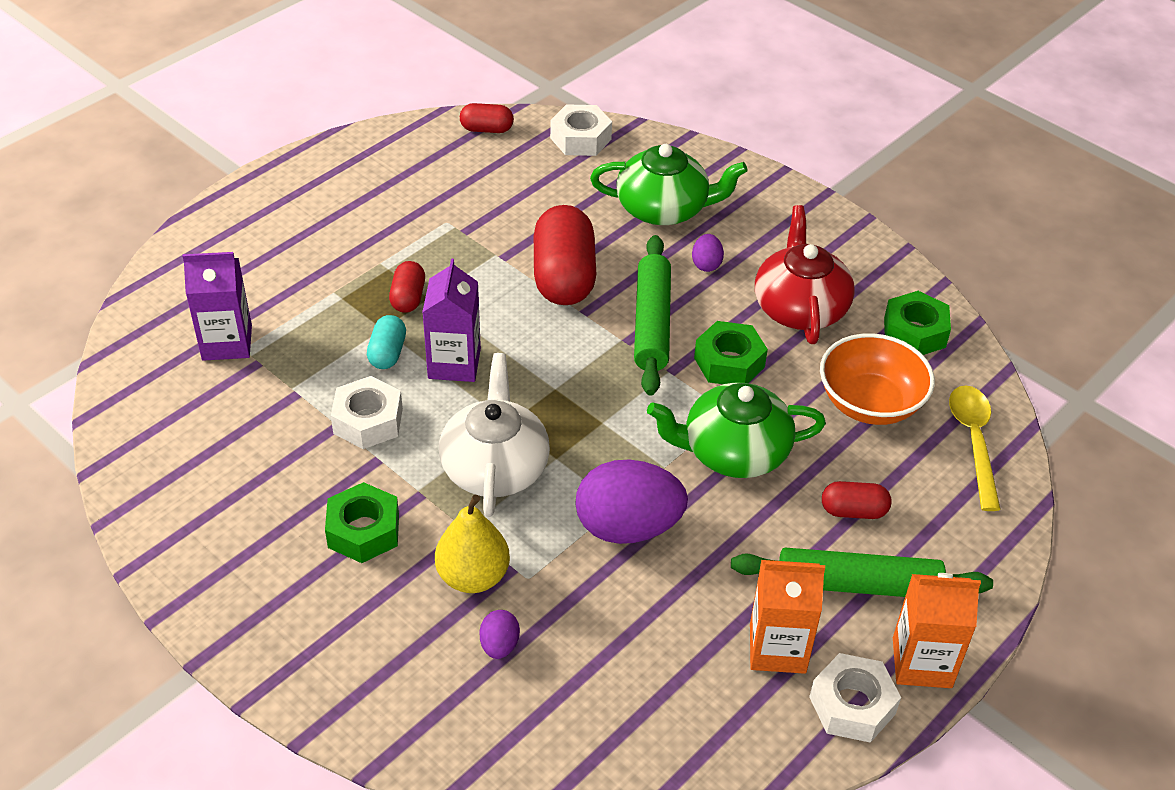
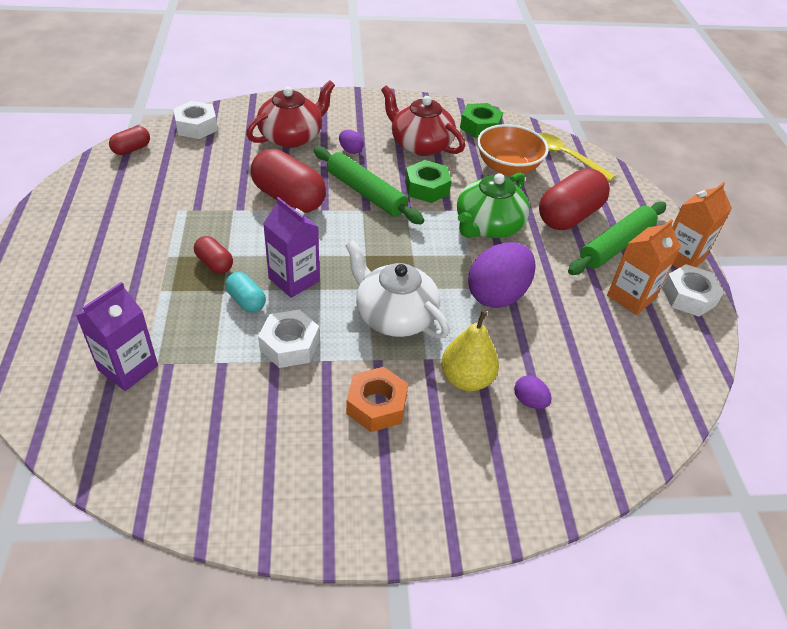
camera: 50 degrees left, 0 degrees up
green nut [325,482,399,563] -> orange nut [346,367,408,432]
green teapot [590,144,748,225] -> red teapot [246,80,335,148]
red capsule [822,481,891,519] -> red capsule [539,168,610,230], size x1.97

